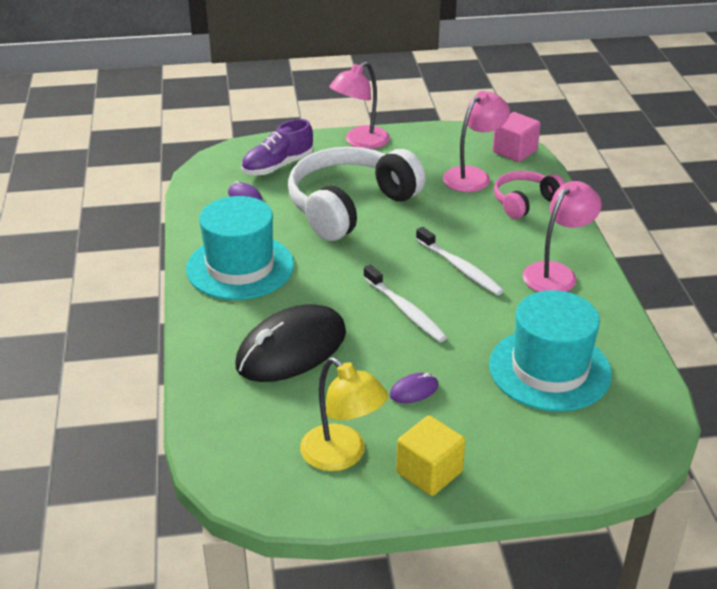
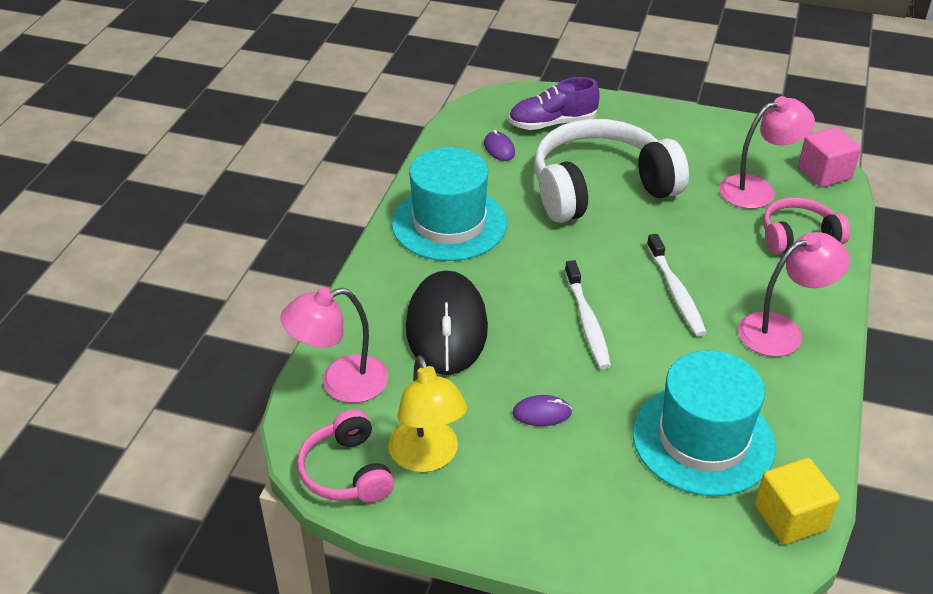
camera: 25 degrees right, 5 degrees up
black mouse [235,304,346,382] -> black mouse turned 75 degrees counterclockwise [406,270,488,375]
pink lamp [329,62,390,149] -> pink lamp moved to [280,288,389,403]
yellow cube [396,415,465,496] -> yellow cube moved to [755,458,840,545]
none -> pink headphones [297,409,394,503]

